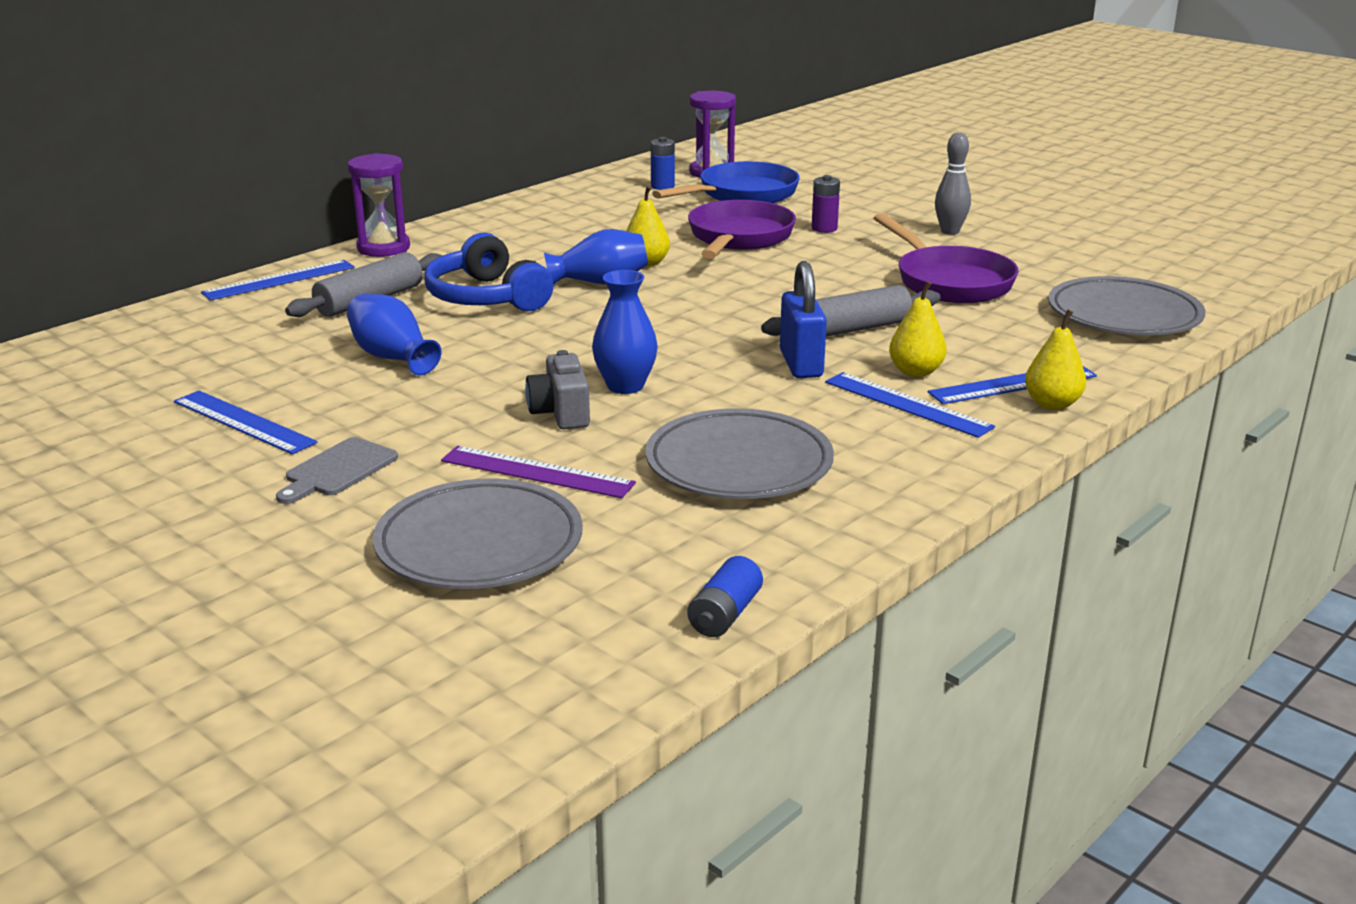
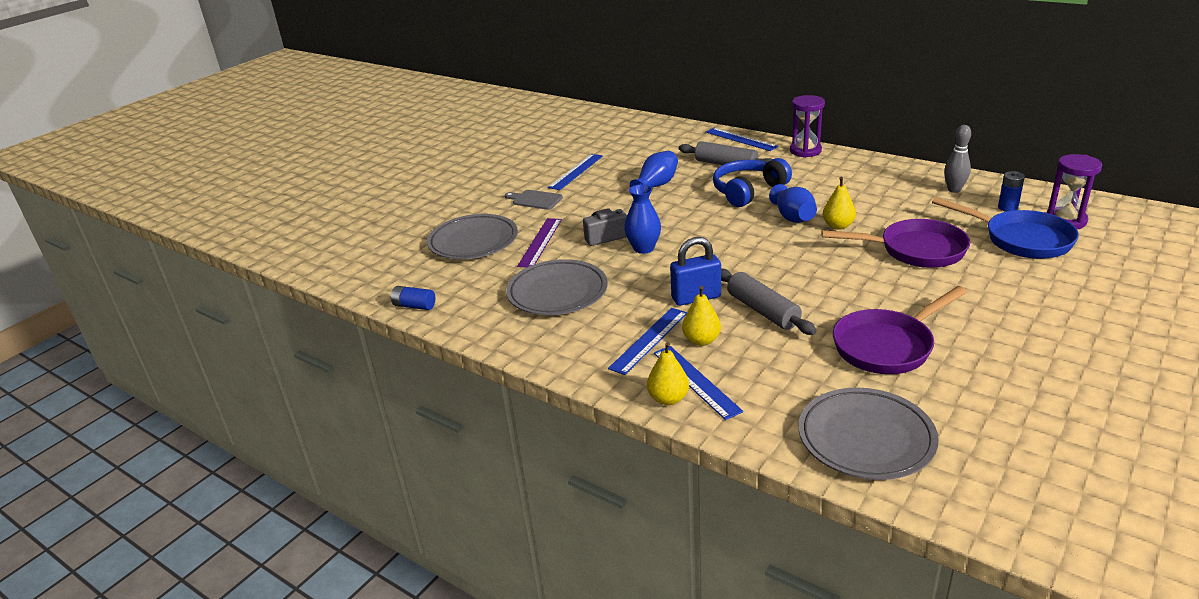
camera: 85 degrees right, 5 degrees up
purple battery [812,175,840,233] -> none
grey bowling pin [935,132,971,235] -> grey bowling pin moved to [944,125,971,193]

